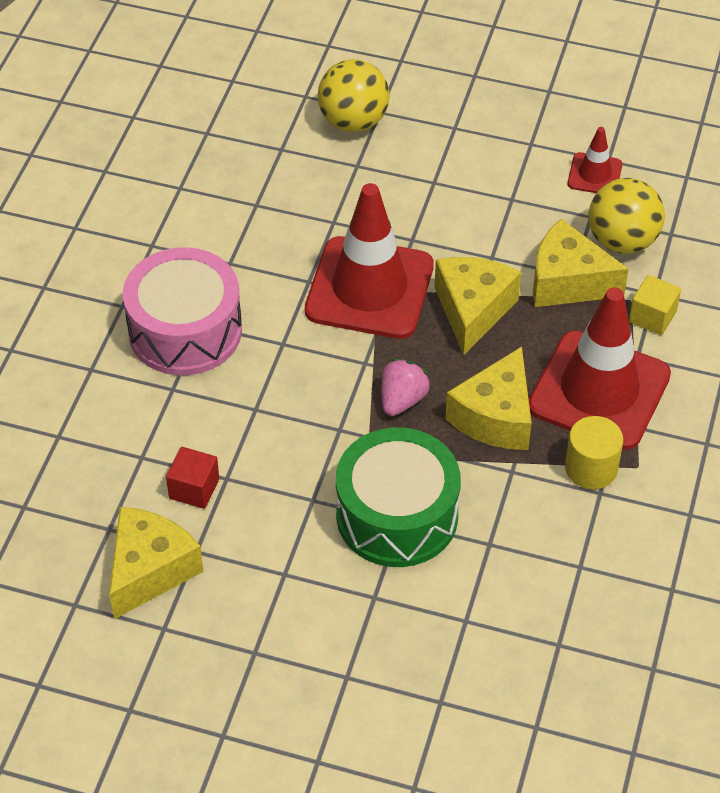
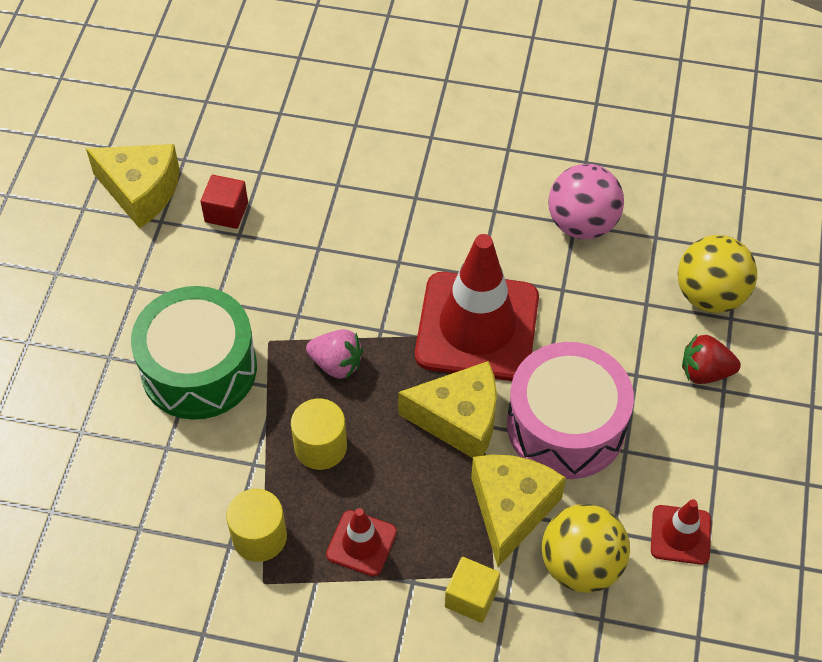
camera: 85 degrees right, 5 degrees up
pink drum [123,247,242,376] -> pink drum moved to [507,342,634,479]
yellow cheese [445,347,532,450] -> yellow cylinder [291,398,347,470]
red traffic cone [529,287,671,450] -> red traffic cone [326,508,397,577], size x0.46
none -> pink ball [548,164,624,239]
none -> red strawberry [682,335,741,384]

